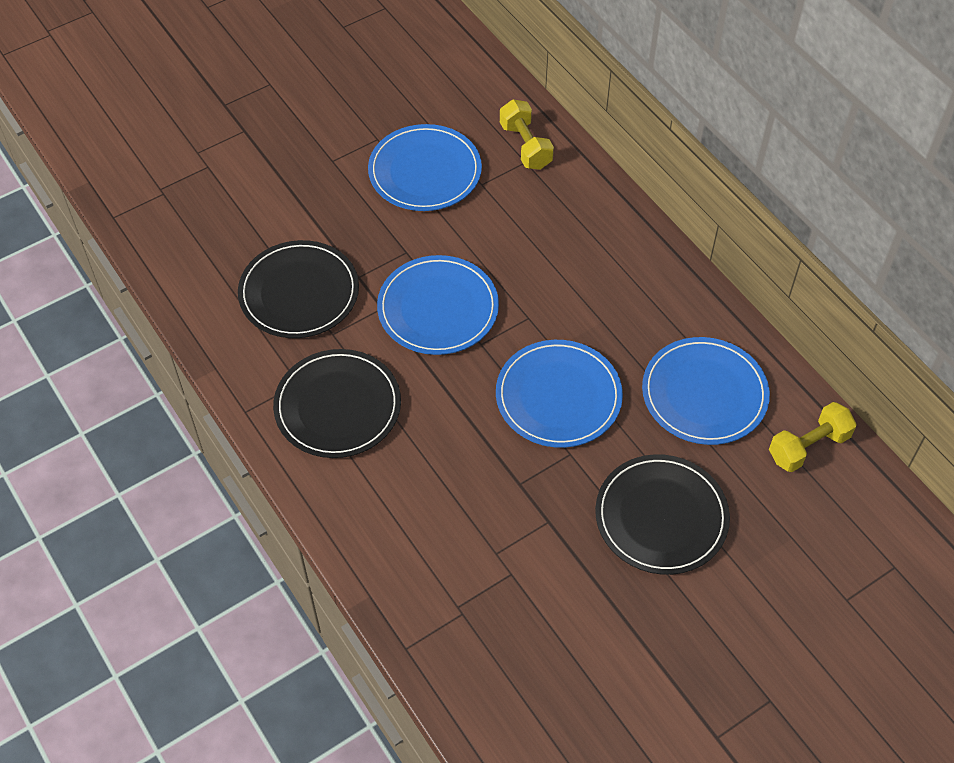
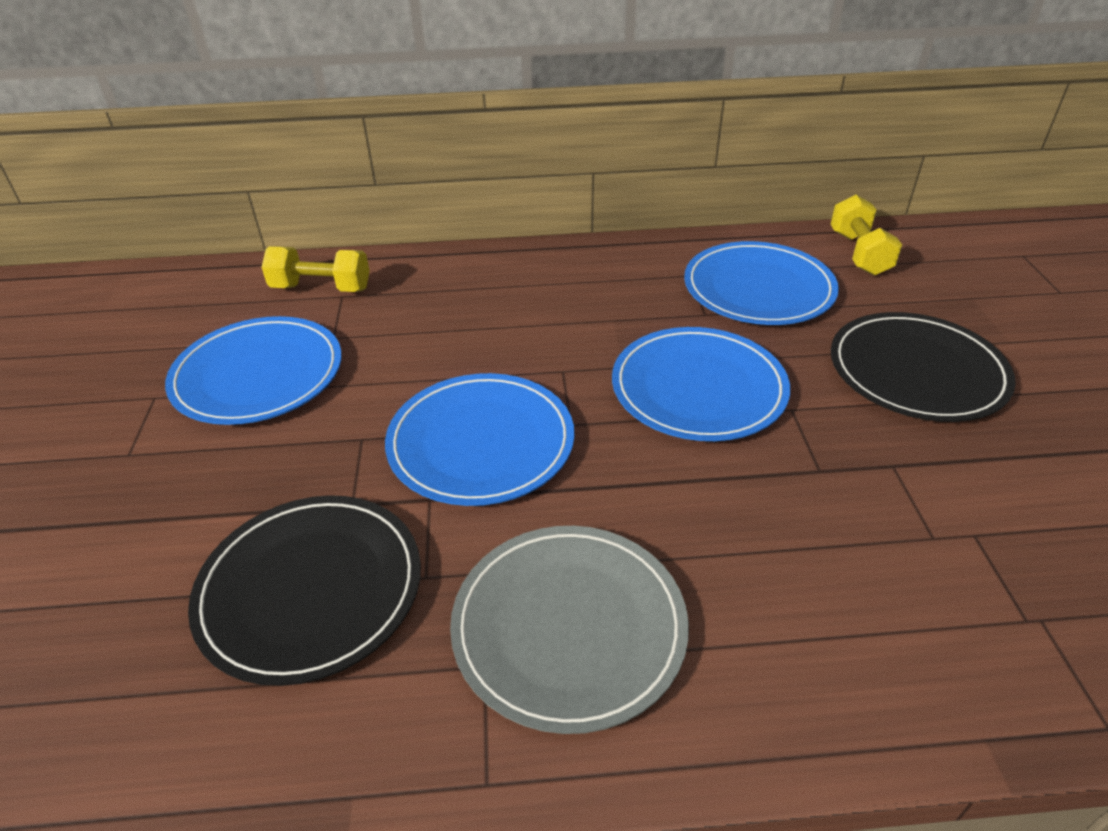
camera: 60 degrees left, 15 degrees down
black plate [273,349,401,458] -> grey plate [450,526,689,734]

